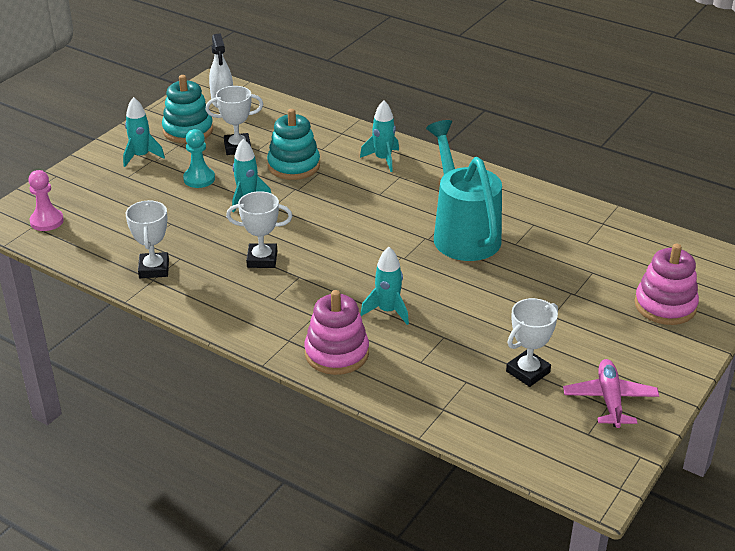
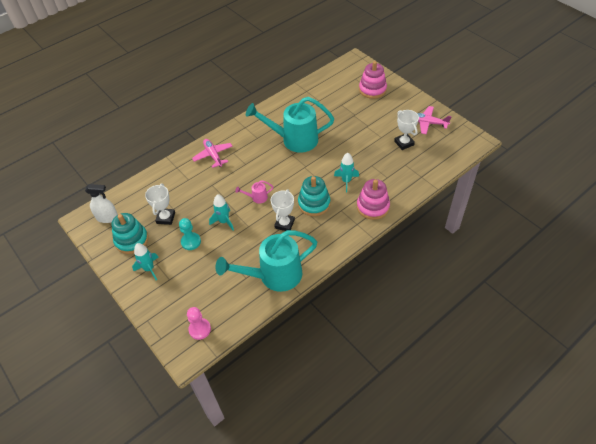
camera: 70 degrees left, 15 degrees up
white trophy [126,200,169,278] -> turquoise watering can [215,230,317,292]
turquoise stacking toy [267,109,320,180] -> turquoise stacking toy moved to [298,176,330,216]
turquoise rocket [360,100,399,172] -> pink plane [192,139,233,168]
none -> pink watering can [235,180,273,204]

